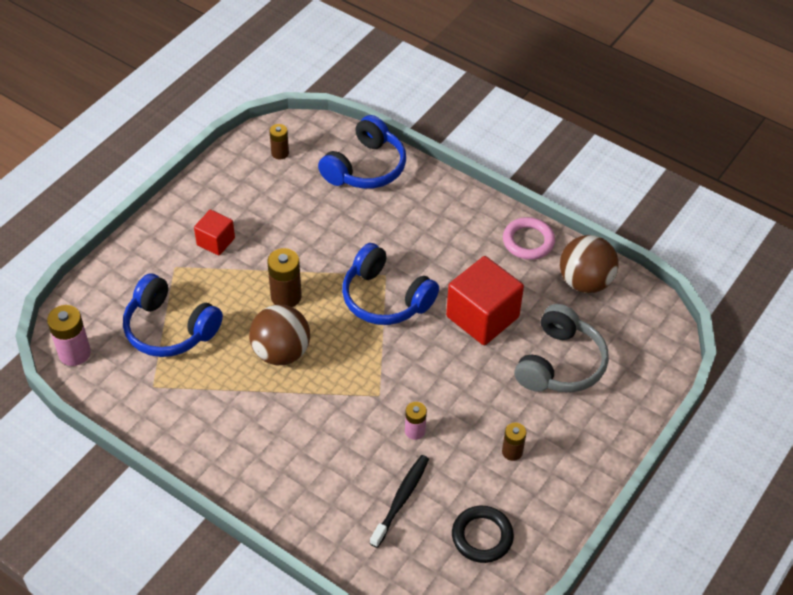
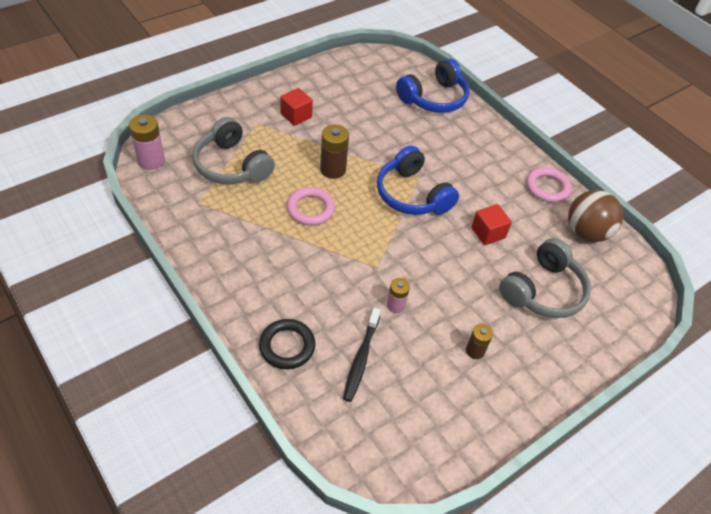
camera: 15 degrees right, 0 degrees up
blue headphones [123,273,223,357] -> grey headphones [192,117,275,184]
brown ball [249,305,310,365] -> pink ring [287,187,335,226]
brown battery [269,124,289,159] -> none
black toothbrush [370,455,429,548] -> black toothbrush turned 150 degrees clockwise [343,308,381,402]
red cube [446,256,524,345] -> red cube [471,204,512,245], size x0.55
black ring [452,506,514,563] -> black ring moved to [259,319,315,369]

